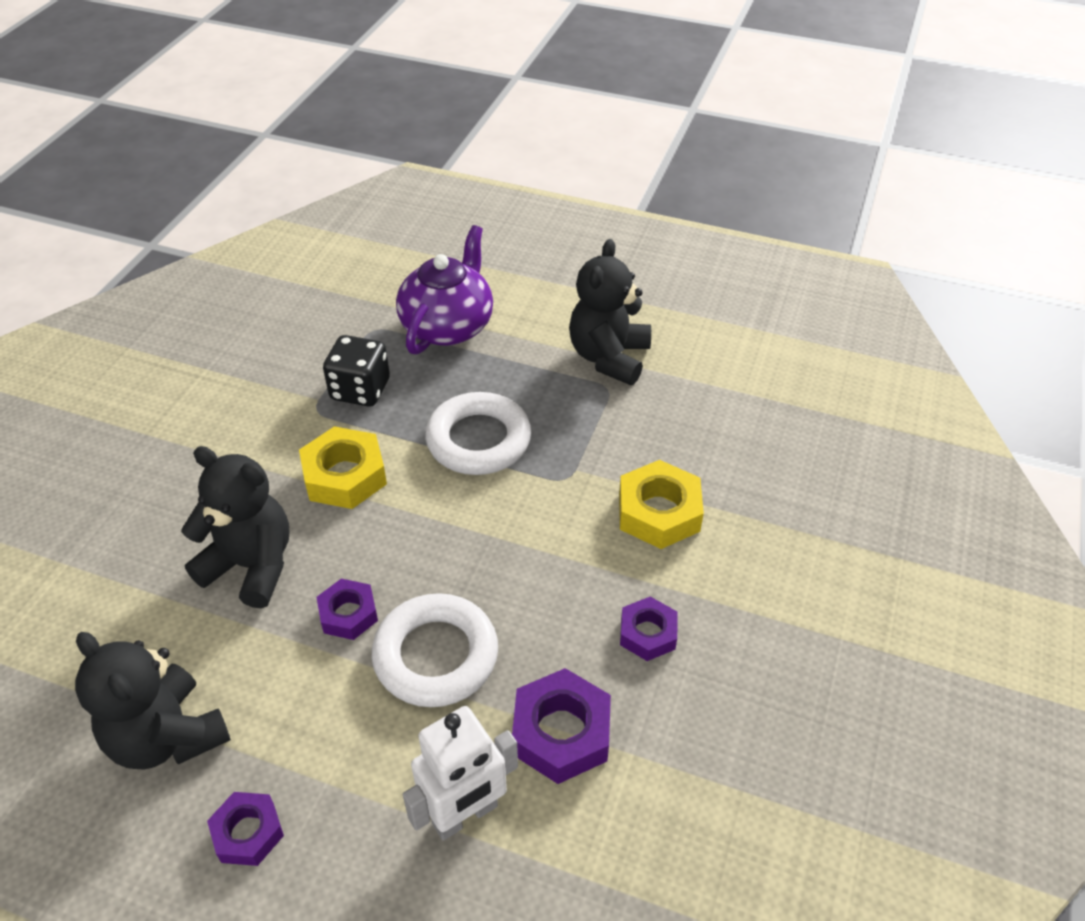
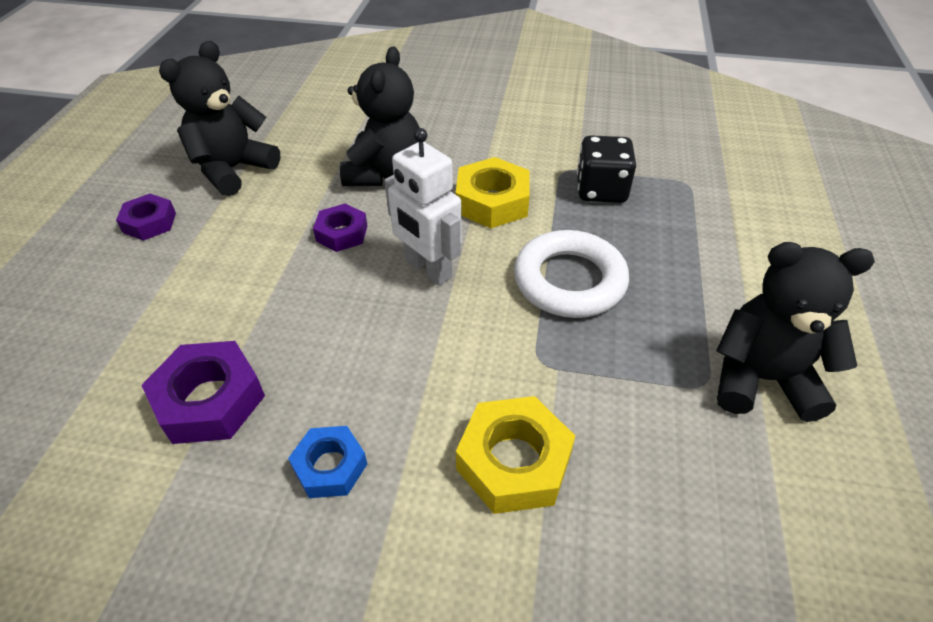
camera: 80 degrees right, 0 degrees up
white ring [372,593,498,707] -> none
purple teapot [396,225,493,355] -> none
white robot [403,706,518,841] -> white robot moved to [385,128,462,286]
purple nut [620,596,678,661] -> blue nut [288,426,367,498]

